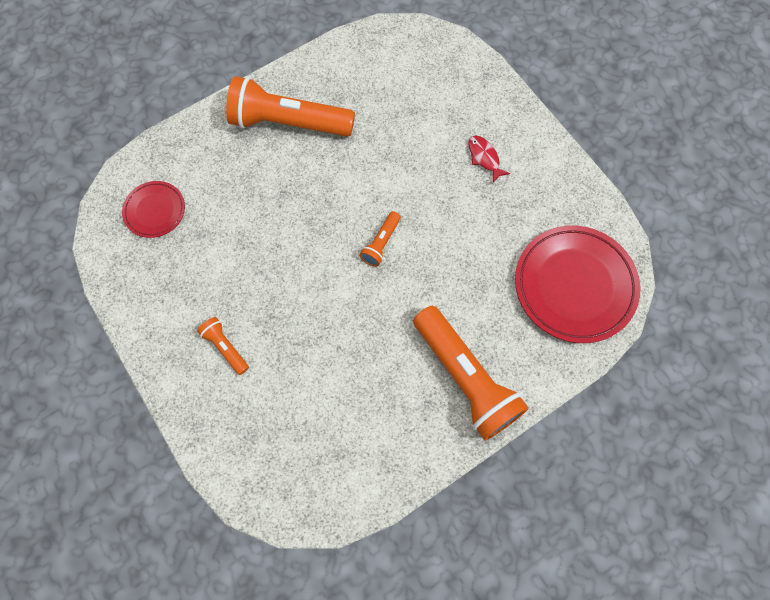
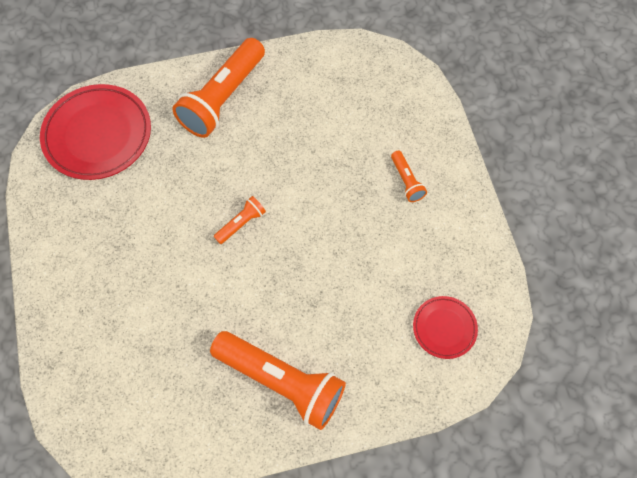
camera: 160 degrees left, 5 degrees down
orange flashlight [413,306,529,441] -> orange flashlight turned 135 degrees counterclockwise [172,38,265,138]
red fish [468,136,511,183] -> none

